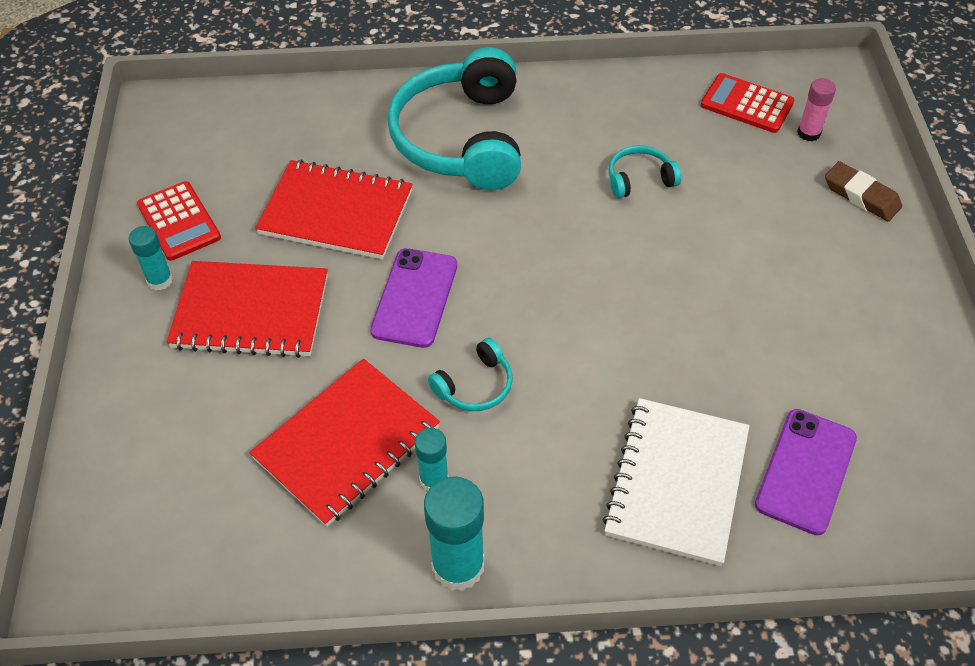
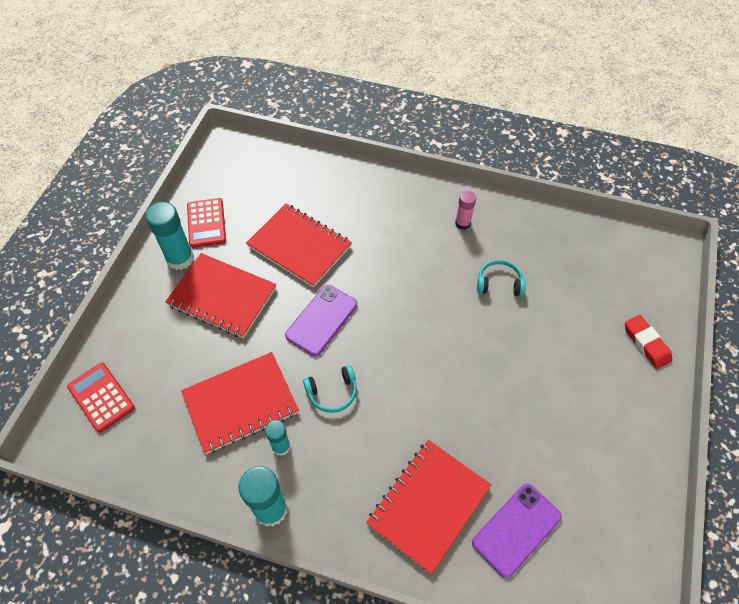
camera: 20 degrees right, 5 degrees up
turquoise glue stick [129,226,173,290] -> turquoise glue stick [145,202,194,270], size x1.72
turquoise headphones [387,47,521,190] -> none
white notebook [603,398,749,566] -> red notebook [366,440,491,574]
red calculator [701,73,794,133] -> red calculator moved to [67,363,135,433]
pink glue stick [797,78,836,141] -> pink glue stick moved to [455,191,476,230]
brown eraser [825,161,902,222] -> red eraser [625,315,672,369]

